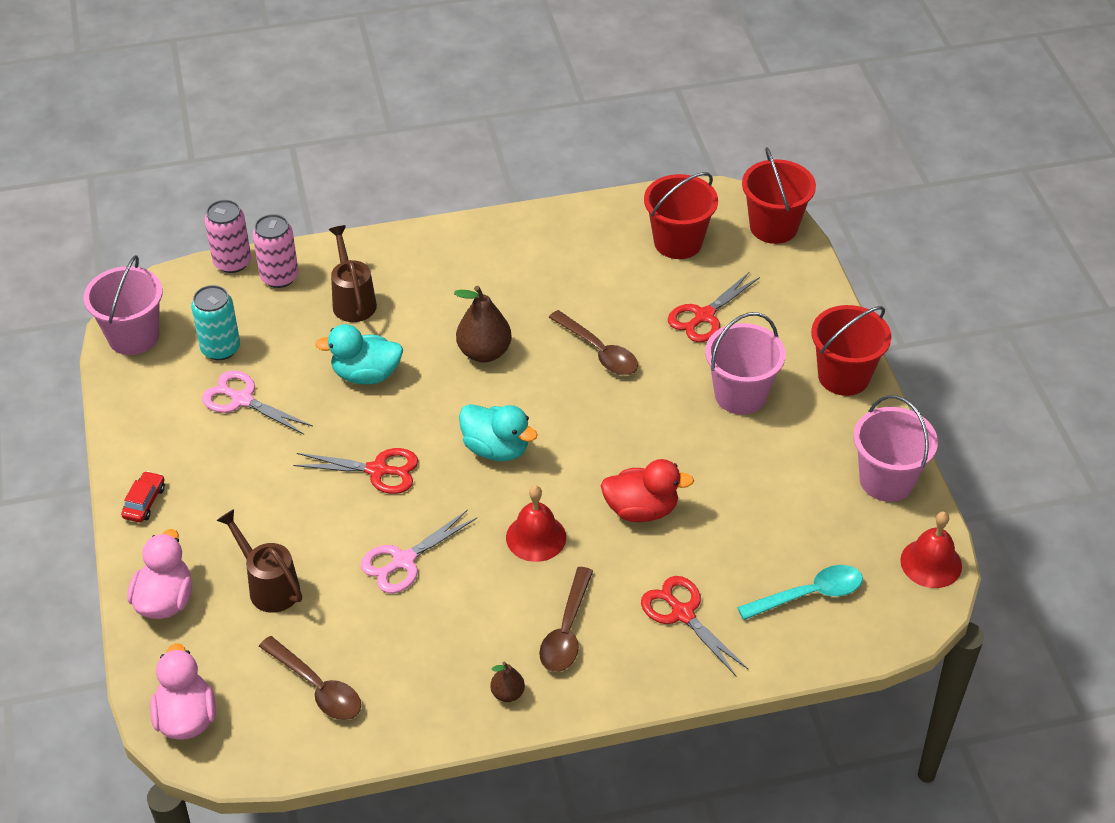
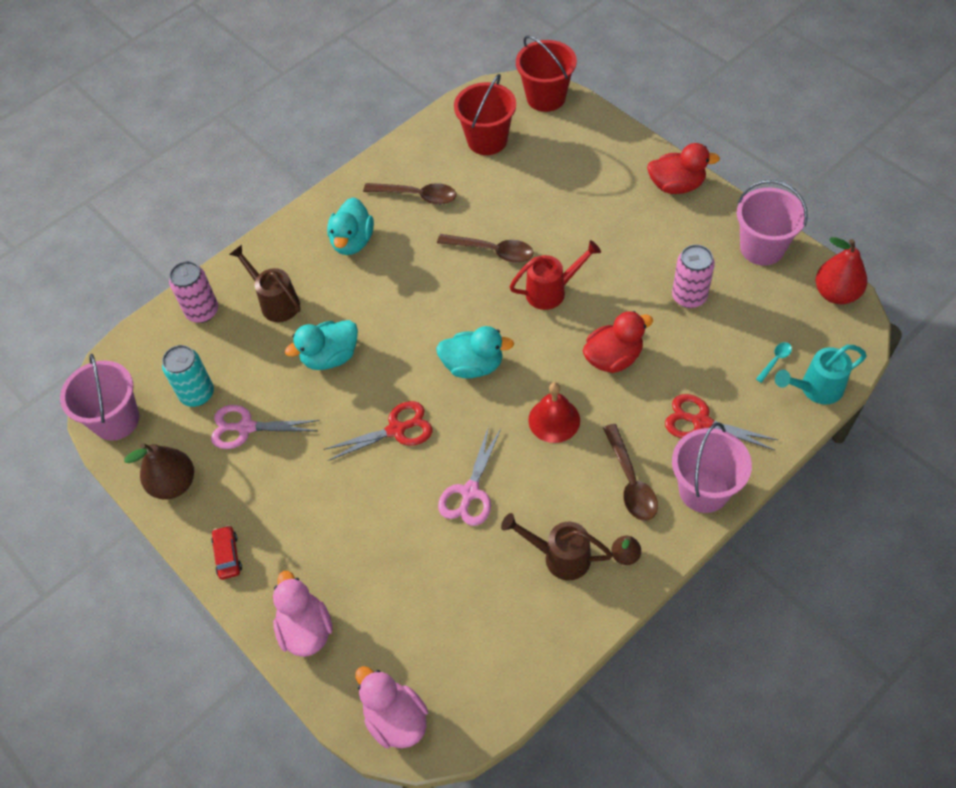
camera: 25 degrees left, 10 degrees up
pink can [205,200,251,273] -> pink can moved to [672,245,715,308]
brown watering can [216,509,302,613] -> brown watering can moved to [501,513,613,580]
brown spoon [259,636,361,720] -> brown spoon moved to [363,183,456,205]
brown pear [454,286,512,362] -> brown pear moved to [124,443,194,500]
red scissors [668,272,760,342] -> none
pink bucket [705,312,786,415] -> pink bucket moved to [672,423,752,513]
turquoise spoon [737,565,863,620] -> turquoise spoon [756,342,792,383], size x0.51
red bucket [811,305,892,396] -> red duck [647,143,720,194]
red bell [900,511,962,588] -> red pear [816,237,867,304]
none -> turquoise duck [327,197,374,255]
none -> red watering can [510,240,601,310]
none -> turquoise watering can [775,345,867,405]

